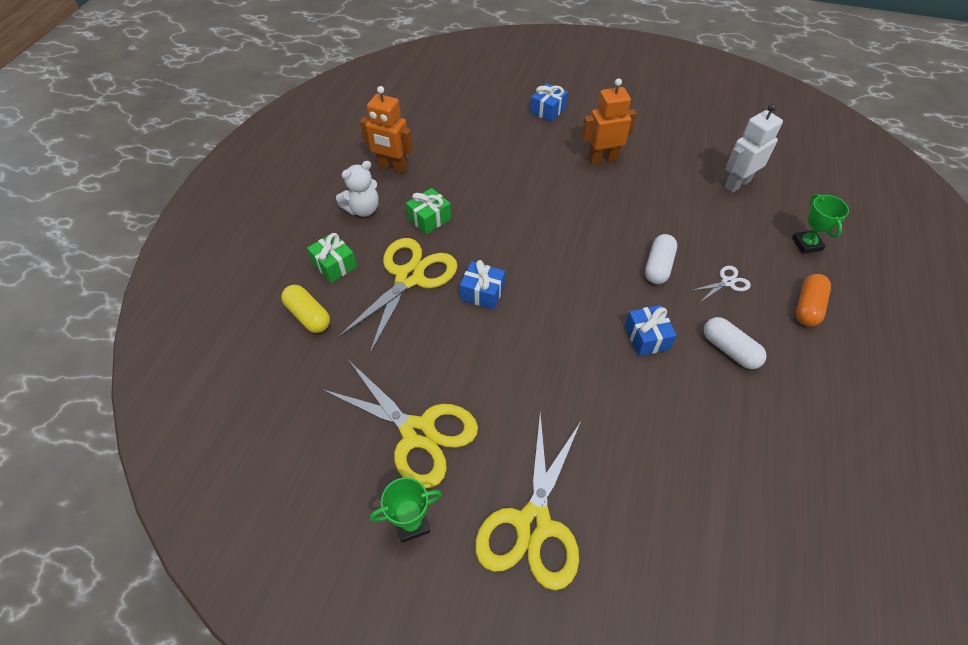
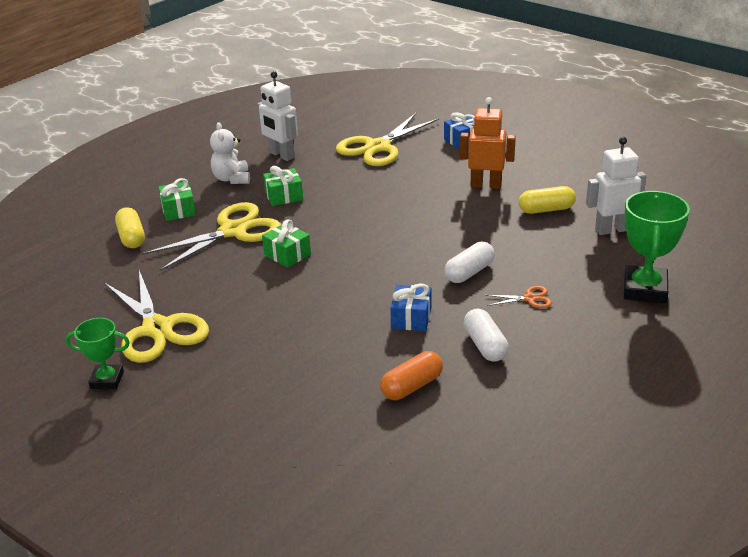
camera: 25 degrees right, 20 degrees down
white teddy bear [336,161,379,217] -> white teddy bear turned 90 degrees clockwise [210,122,250,184]
orange robot [360,86,413,173] -> white robot [257,71,298,161]
blue gift [460,260,505,310] -> green gift [262,219,311,268]
yellow scissors [475,413,581,590] -> yellow scissors moved to [336,113,439,166]
white scissors [691,266,751,301] -> orange scissors [485,286,552,308]
green trophy [792,194,849,254] -> green trophy [624,191,690,303], size x1.65
orange capsule [796,274,831,327] -> orange capsule moved to [380,351,443,400]
none -> yellow capsule [519,186,576,214]

